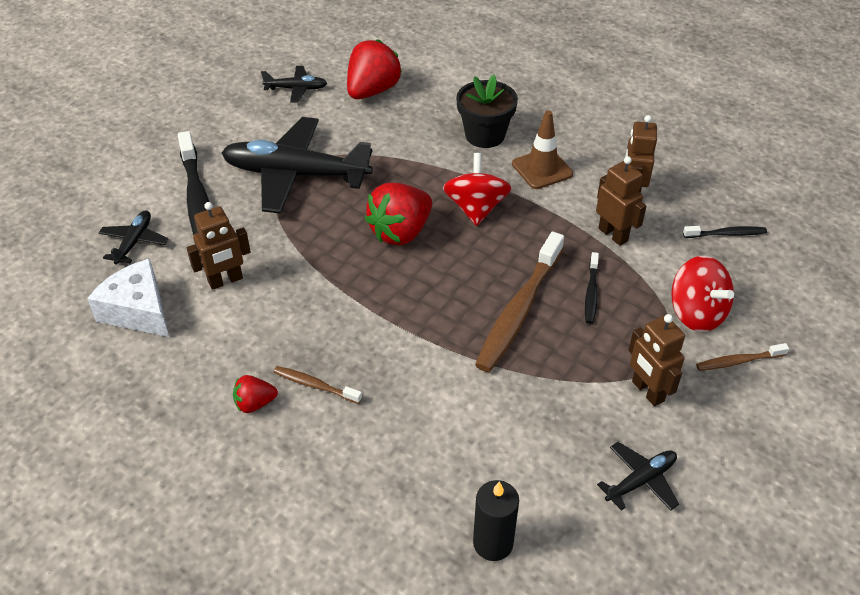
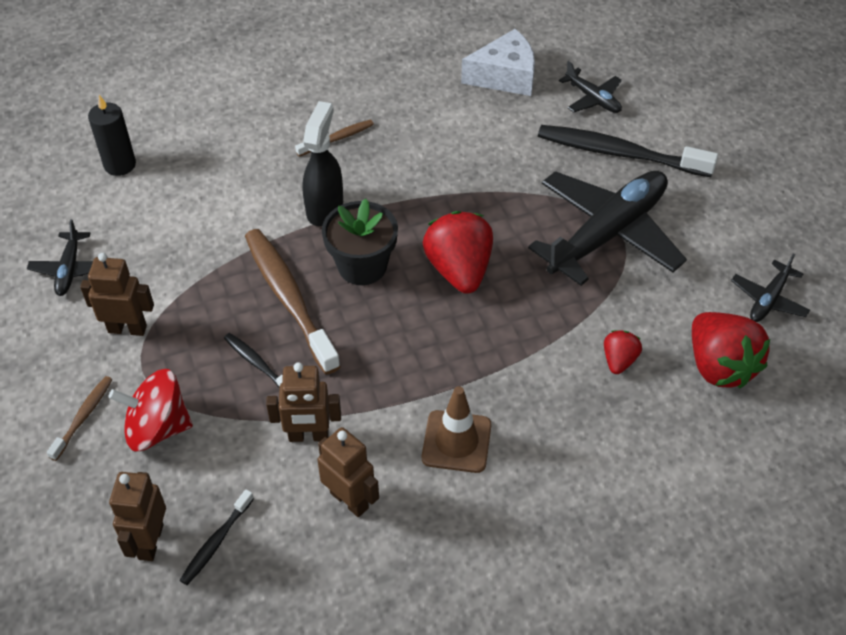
camera: 125 degrees right, 5 degrees up
brown robot [187,202,251,290] -> brown robot moved to [109,472,166,561]
red strawberry [233,375,278,413] -> red strawberry moved to [604,330,642,374]
red spinning top [443,153,512,226] -> none
black flower pot [456,75,518,148] -> black flower pot moved to [322,199,398,285]
none -> black spray bottle [302,101,343,226]

